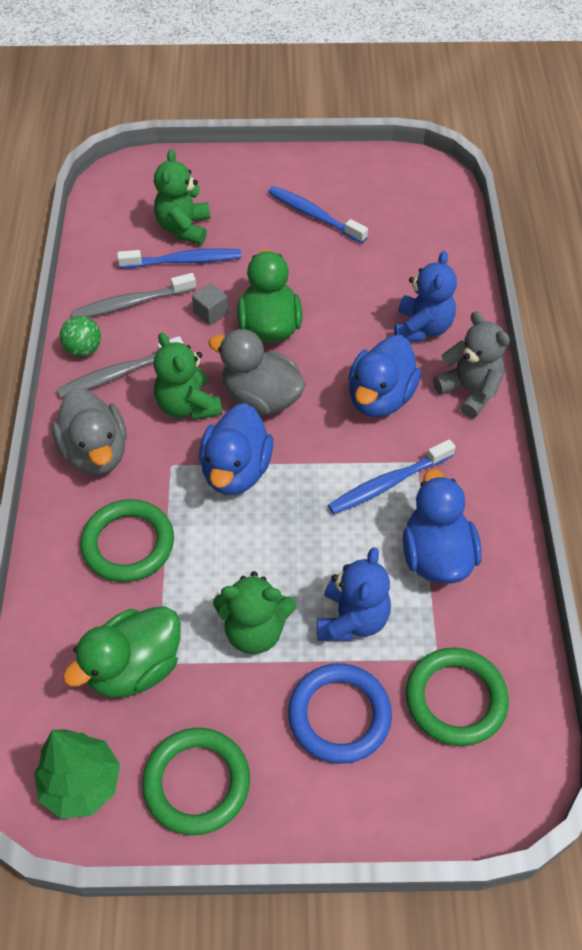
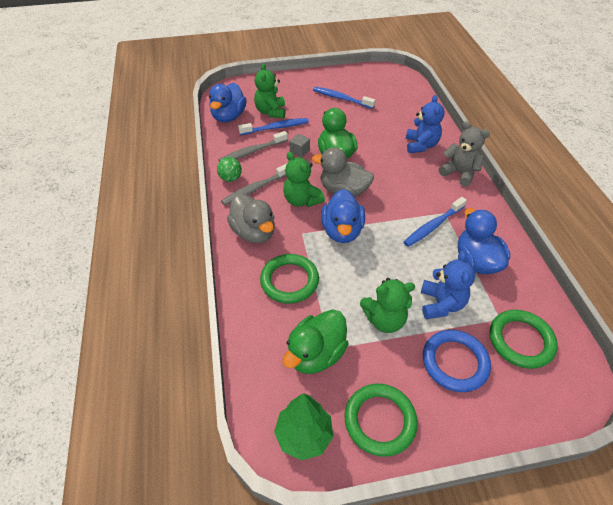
camera: 10 degrees left, 5 degrees down
blue duck [348,335,421,417] -> blue duck moved to [209,83,247,122]

